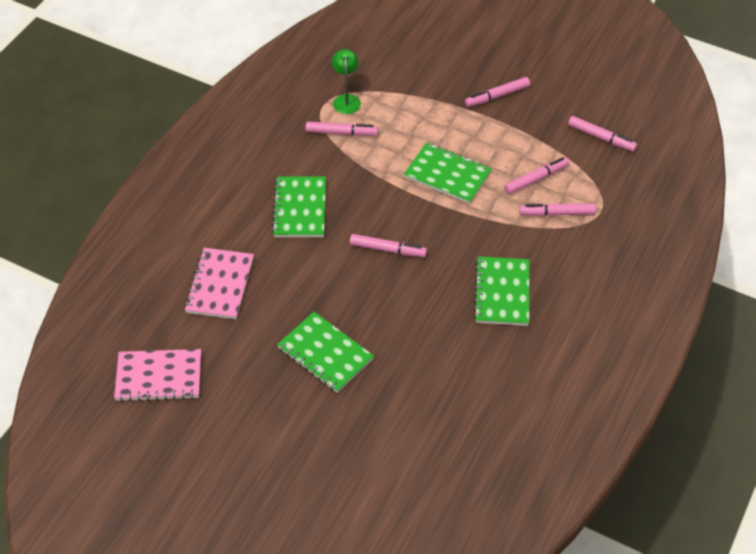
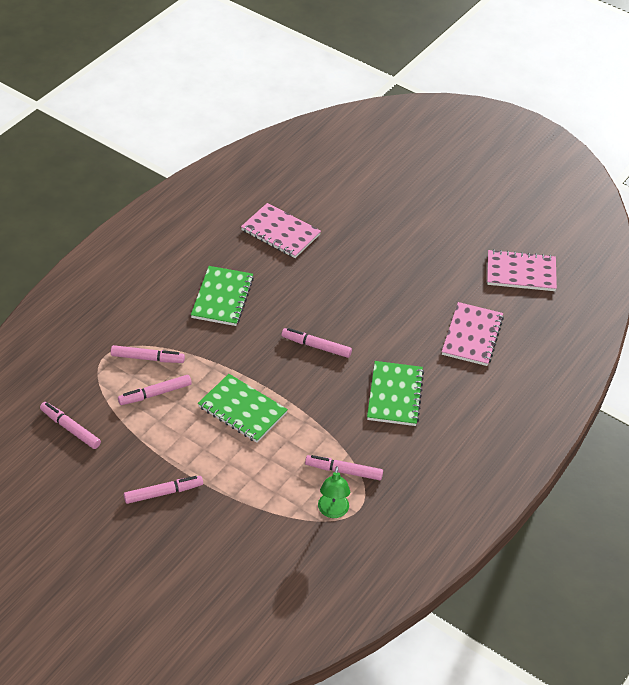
camera: 175 degrees left, 5 degrees down
green notebook [277,312,374,393] -> none
none -> pink notebook [241,203,321,258]

